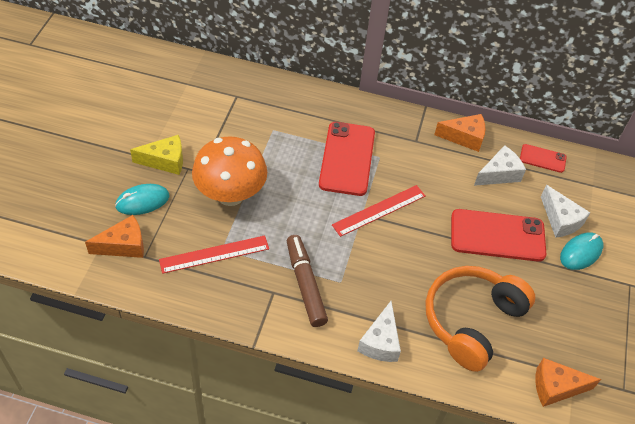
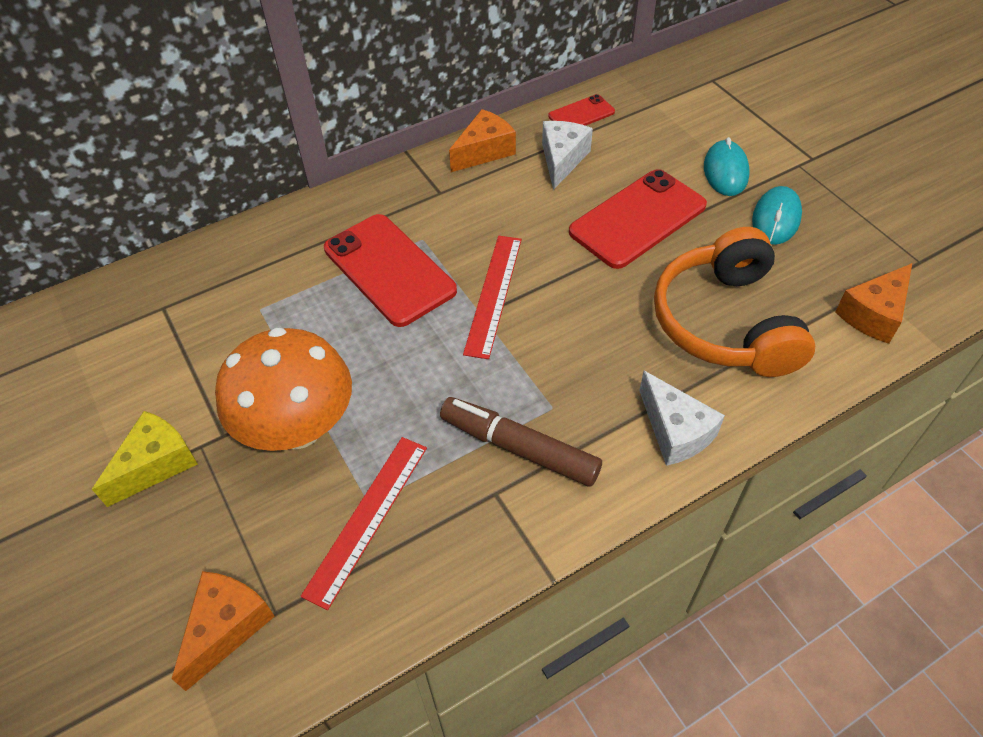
camera: 40 degrees left, 0 degrees up
turquoise mouse [115,184,169,215] -> turquoise mouse moved to [752,186,802,245]
white cheese [541,185,590,238] -> none

